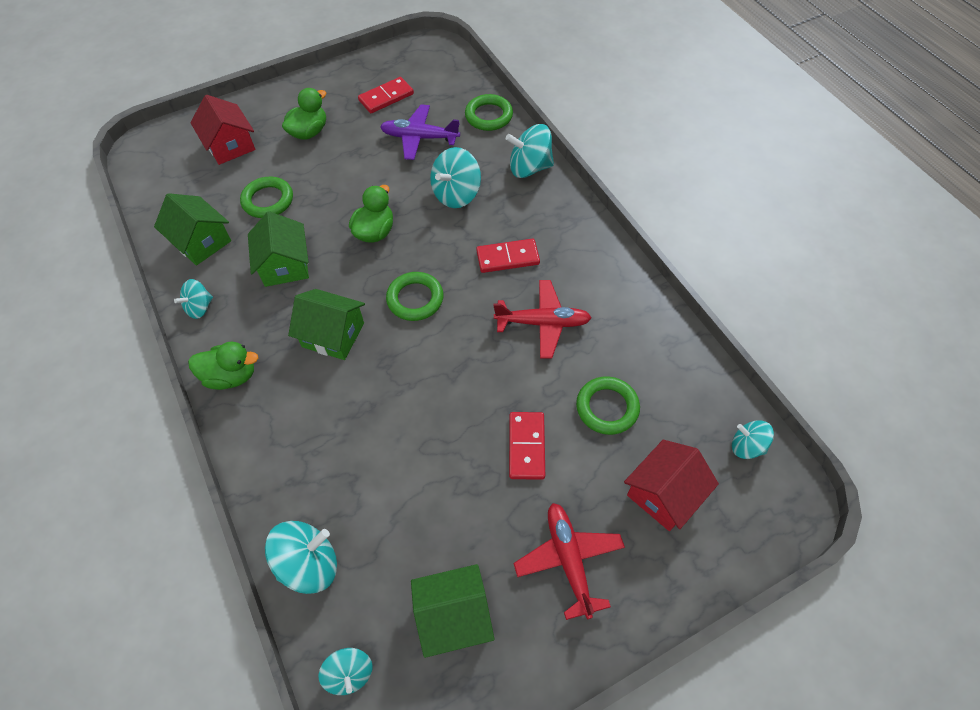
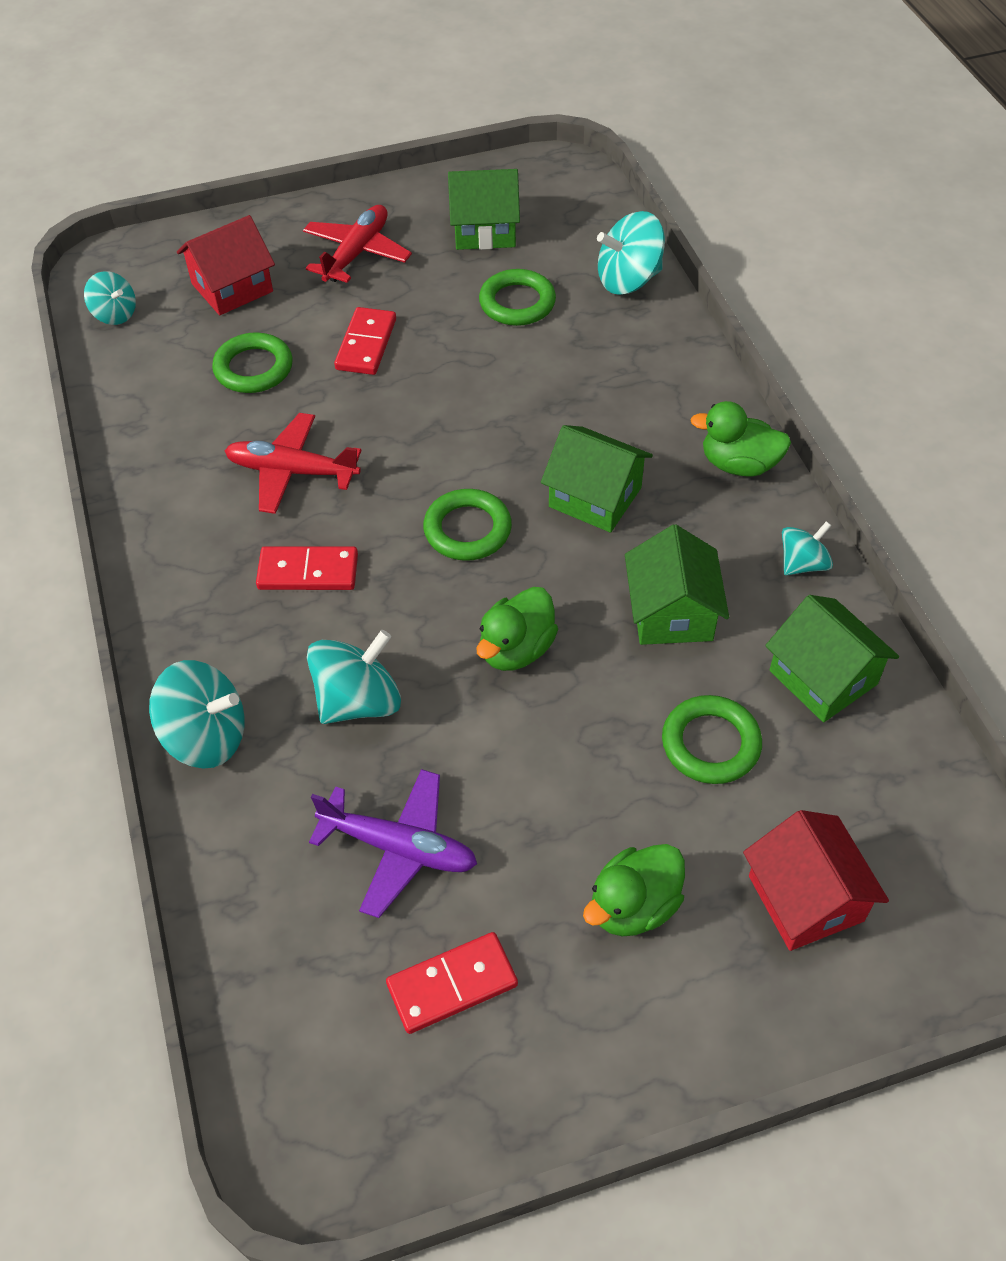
camera: 170 degrees left, 5 degrees down
turquoise spinning top [318,648,372,695] -> none
green ring [465,94,513,131] -> green ring moved to [479,269,556,326]
red plane [514,503,625,620] -> red plane turned 150 degrees counterclockwise [303,205,412,283]

